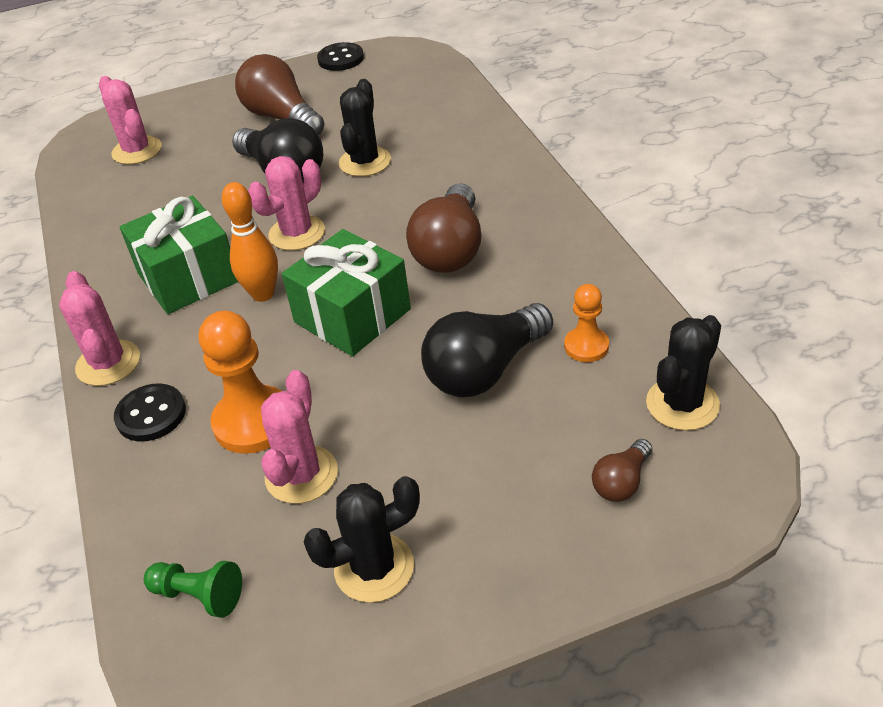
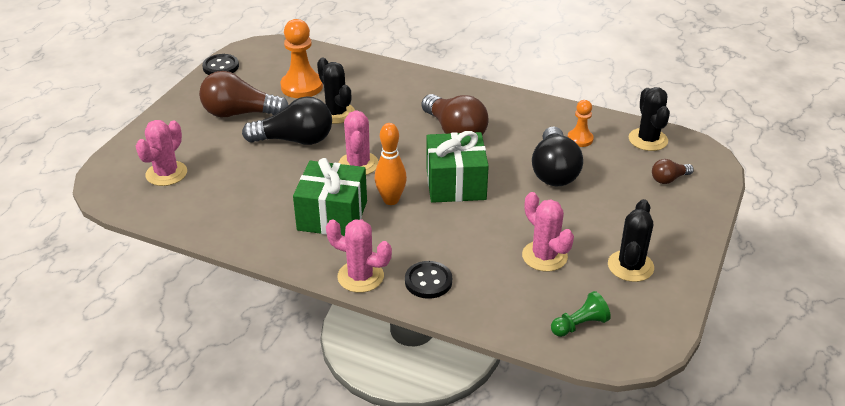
camera: 50 degrees left, 5 degrees down
pink cactus [99,76,162,165] -> pink cactus turned 75 degrees counterclockwise [136,120,187,186]
orange pawn [199,311,281,454] -> orange pawn moved to [280,19,323,98]
brown light bulb [592,439,652,502] -> brown light bulb turned 75 degrees clockwise [652,159,694,184]

